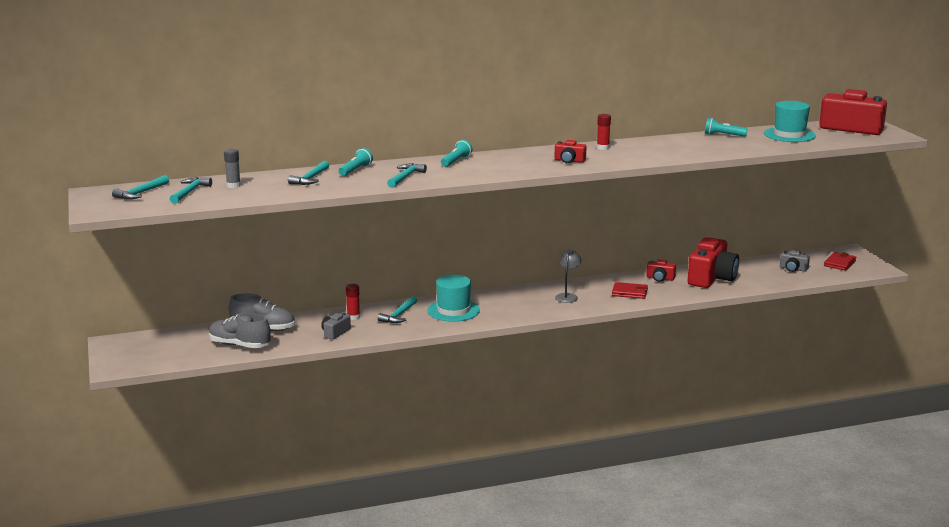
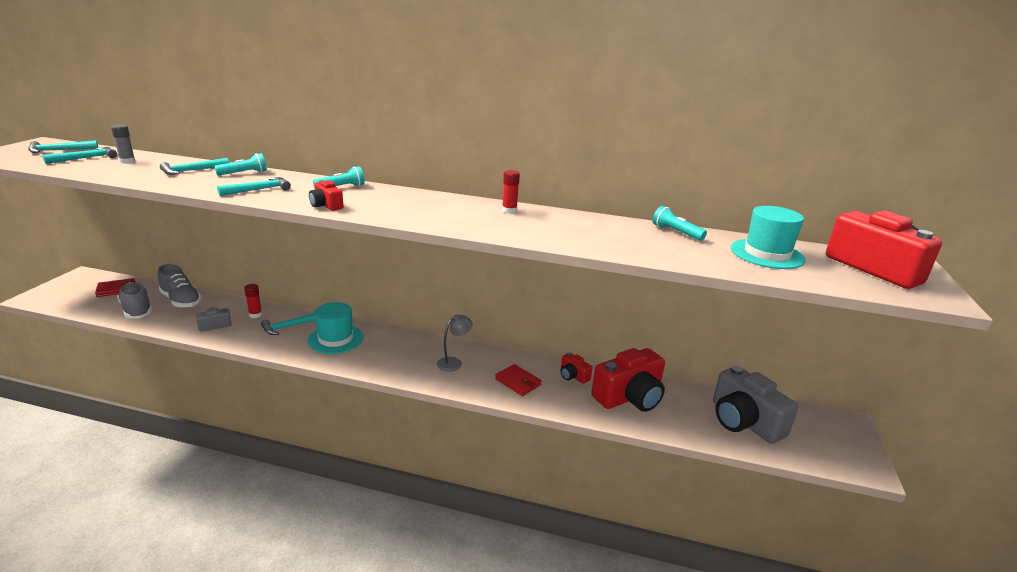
camera: 30 degrees right, 5 degrees up
red camera [554,140,587,163] -> red camera moved to [309,180,344,211]
grey camera [780,250,810,272] -> grey camera [713,366,798,444], size x2.14
red wallet [824,252,856,271] -> red wallet moved to [95,278,135,297]

